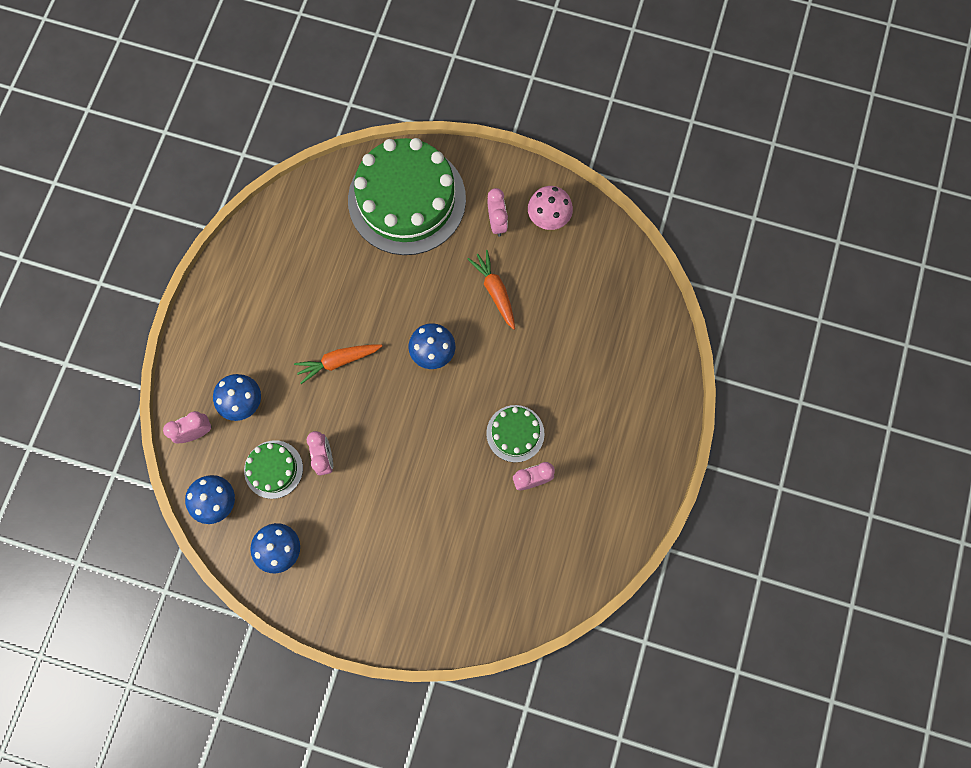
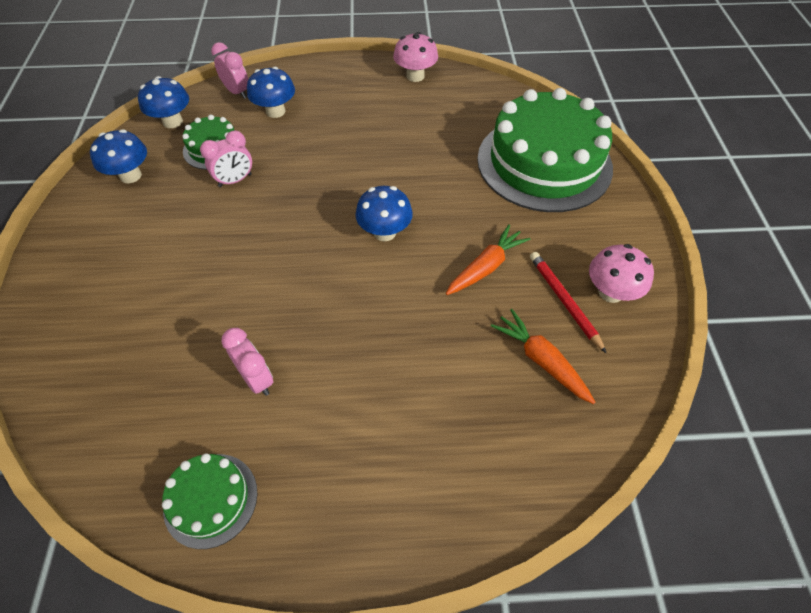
camera: 70 degrees right, 20 degrees down
orange carrot [294,344,382,384] -> orange carrot moved to [491,309,596,404]
green cake [486,405,545,462] -> green cake moved to [162,453,257,549]
pink clock [487,188,508,237] -> none
none -> pink mushroom [393,32,438,82]
none -> red pencil [530,252,607,354]

